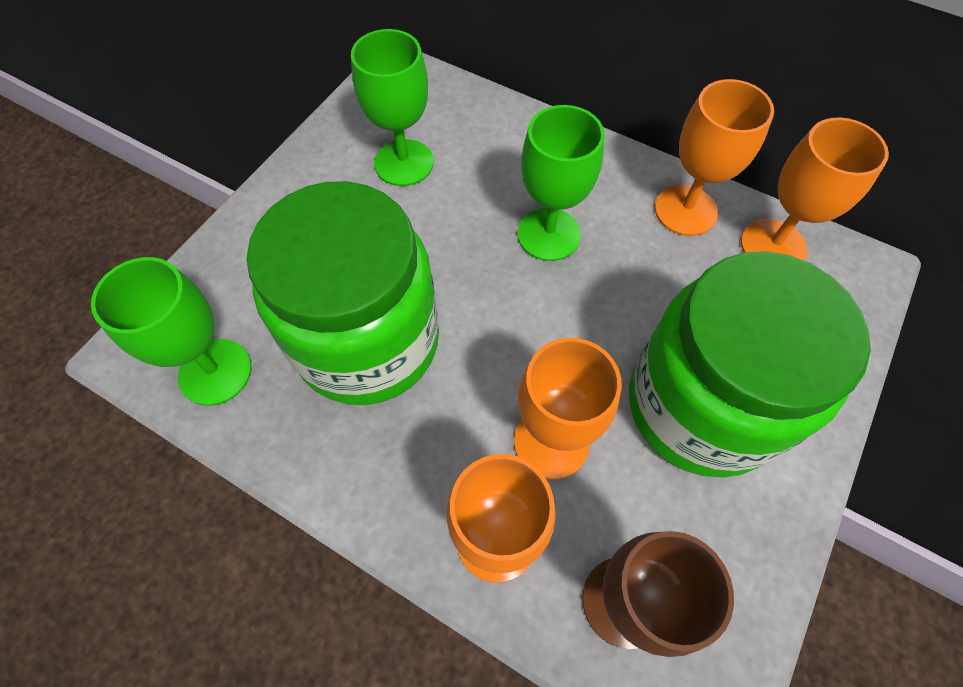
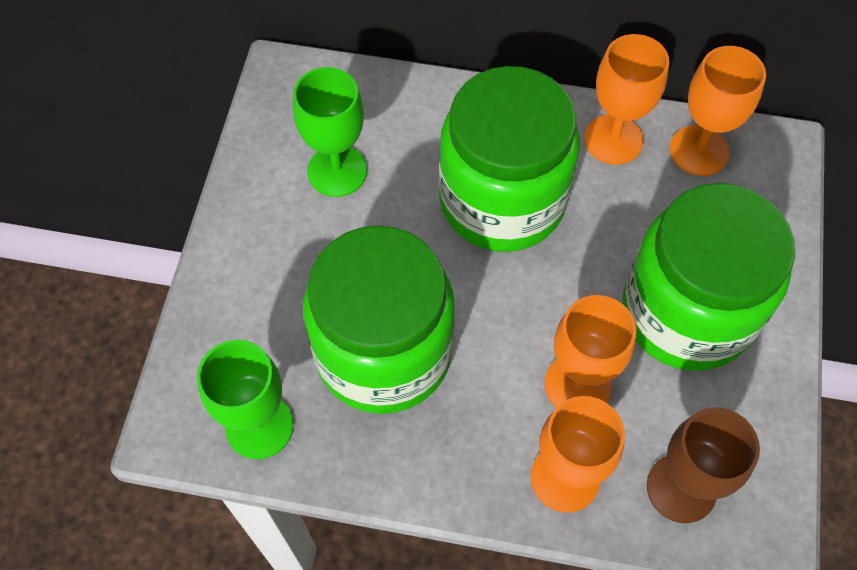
camera: 20 degrees left, 0 degrees up
green goblet [517,105,605,261] -> green jar [439,66,580,252]

